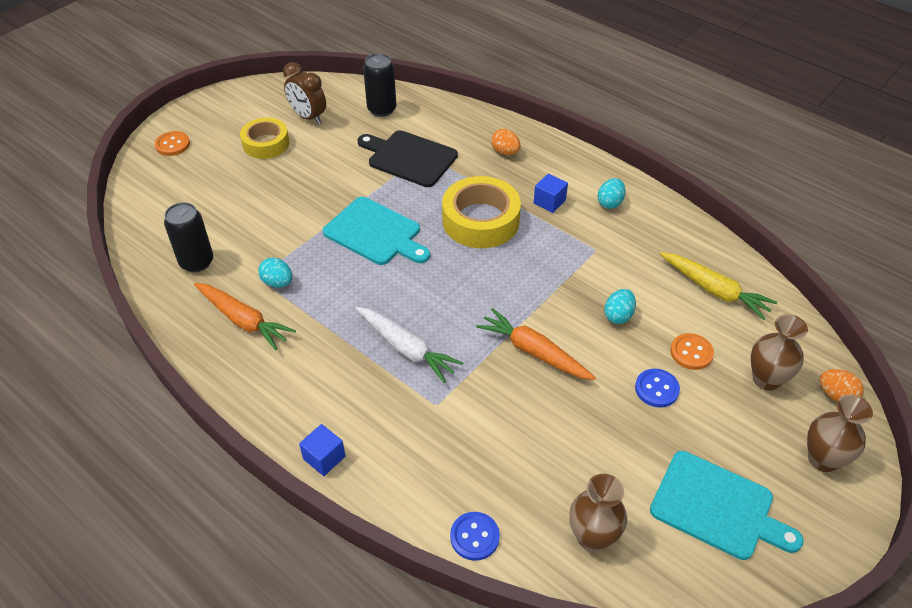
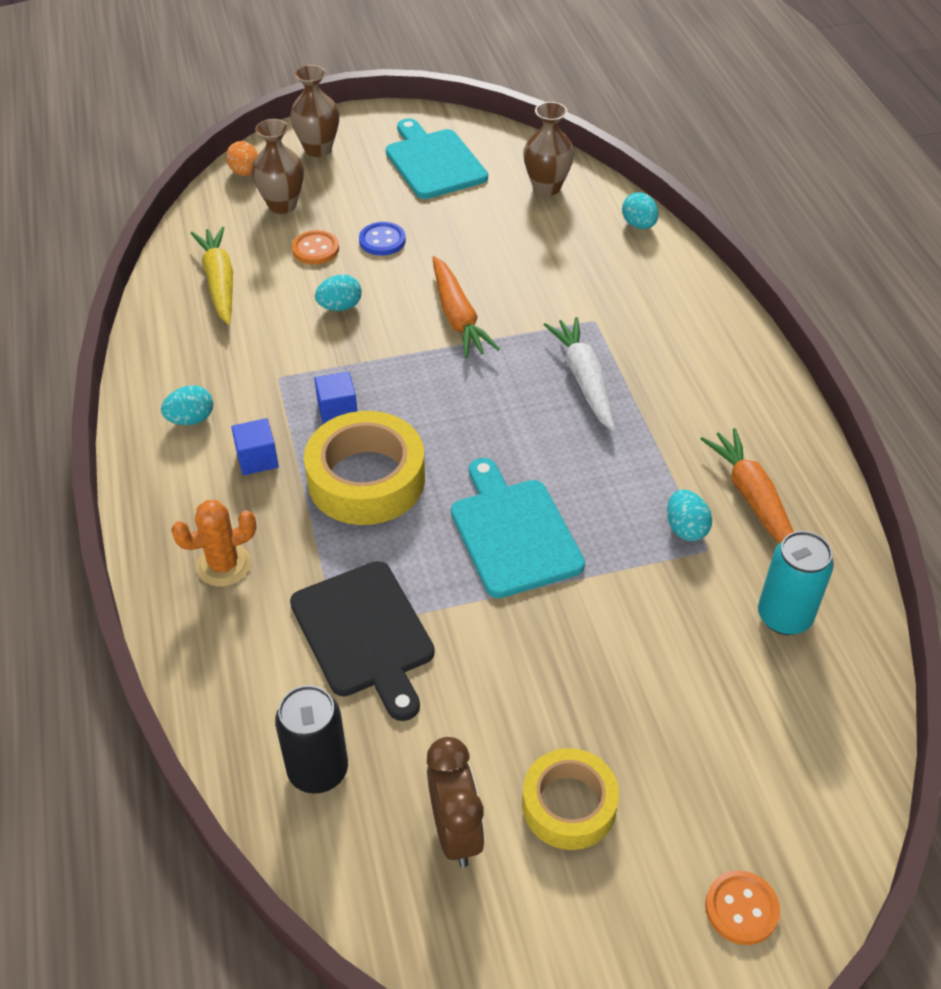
camera: 145 degrees left, 0 degrees up
black can [164,202,213,272] -> turquoise can [758,531,834,635]
blue cube [299,424,345,476] -> blue cube moved to [314,371,357,424]
blue button [450,512,500,561] -> turquoise egg [622,192,659,229]
orange egg [491,129,521,155] -> orange cactus [171,500,256,587]

